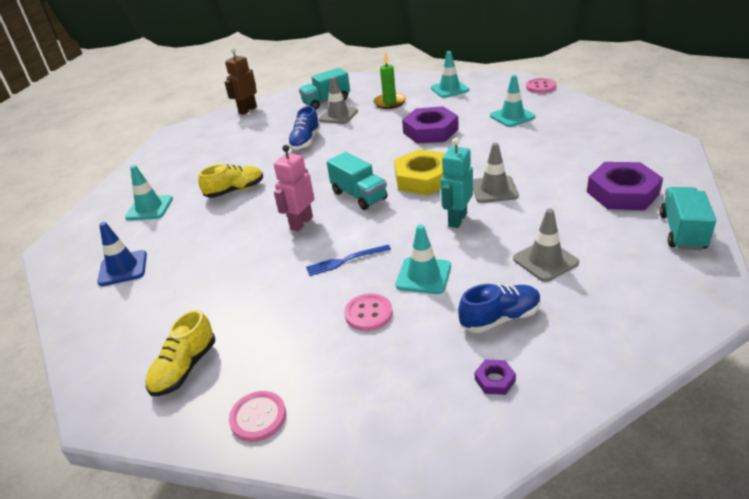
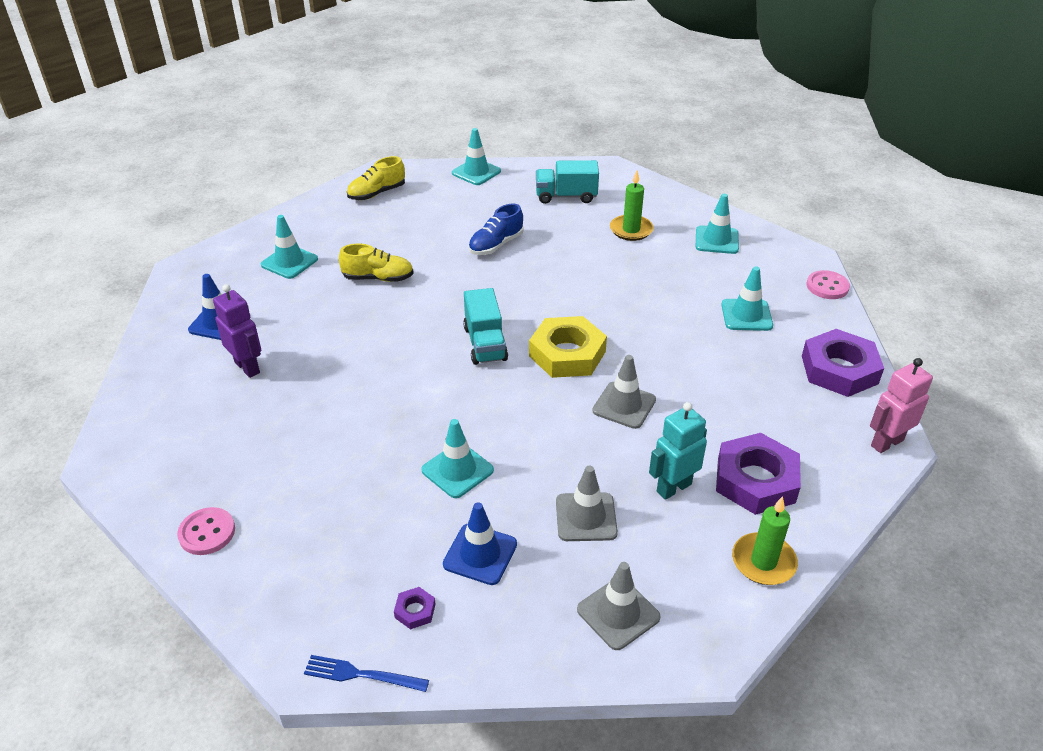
camera: 25 degrees right, 5 degrees up
yellow shoe [145,310,215,396] -> yellow shoe moved to [347,156,405,200]
brown robot [224,48,257,115] -> turquoise traffic cone [452,128,501,185]
pink robot [274,145,314,231] -> pink robot moved to [870,358,933,453]
blue fork [306,245,391,276] -> blue fork moved to [304,655,429,692]
grey traffic cone [318,77,358,124] -> grey traffic cone moved to [577,562,661,650]
pink button [344,293,393,331] -> none
purple nut [402,107,459,144] -> purple nut moved to [802,329,884,397]
turquoise robot [441,138,473,228] -> turquoise robot moved to [649,402,707,500]
blue shoe [458,284,541,333] -> blue traffic cone [443,502,517,585]
turquoise truck [660,187,716,250] -> green candle [732,496,798,585]
none -> purple robot [213,284,261,378]

